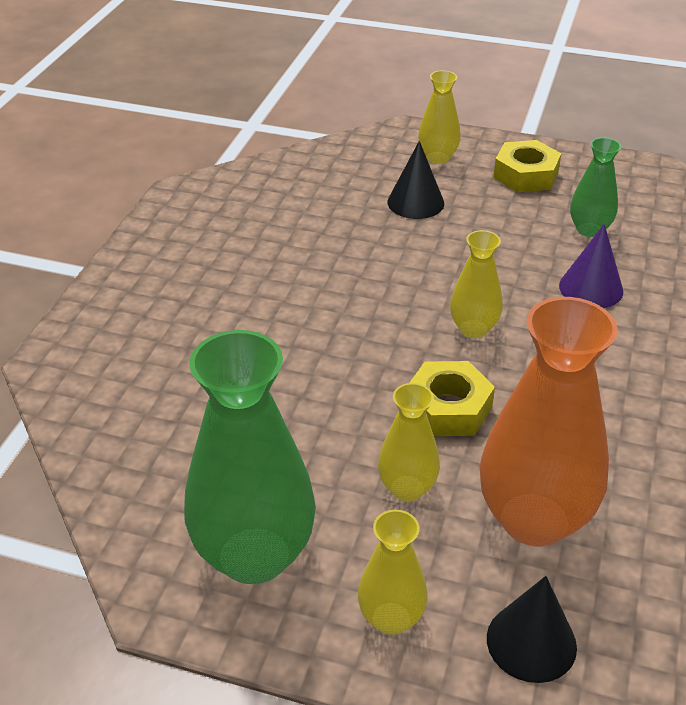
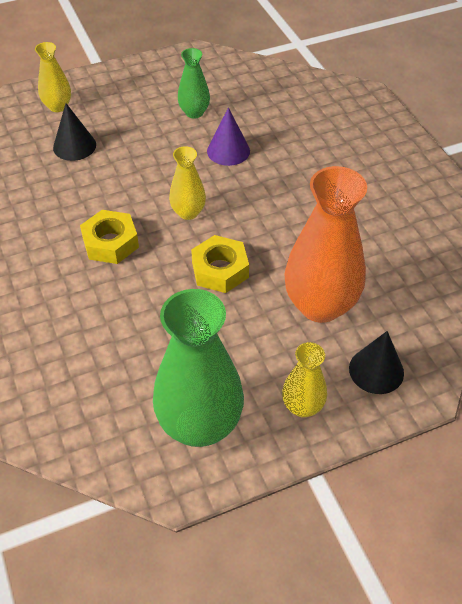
camera: 40 degrees left, 10 degrees up
yellow vase [378,383,440,501] -> none
yellow nut [493,140,561,192] -> yellow nut moved to [80,210,139,264]

